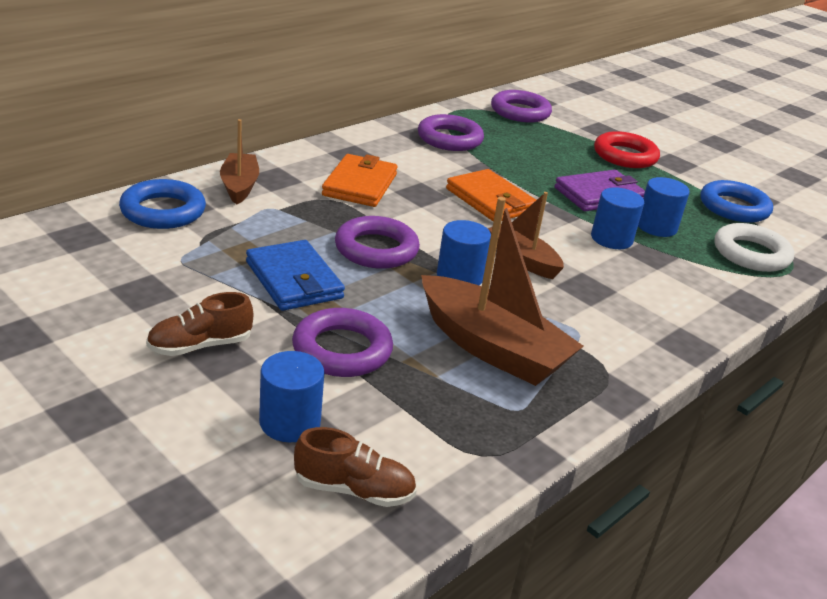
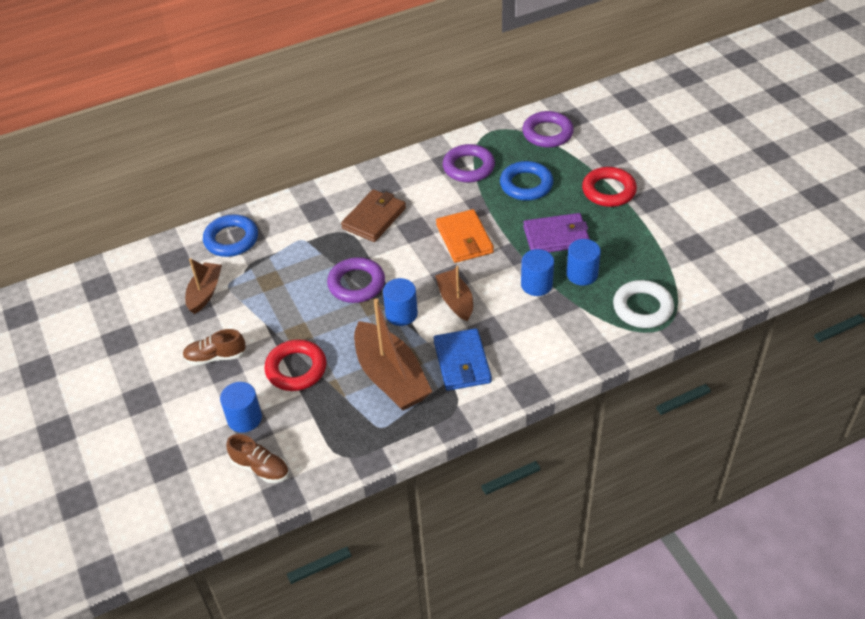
camera: 25 degrees right, 15 degrees up
brown boat [220,119,259,205] -> brown boat moved to [185,258,222,314]
blue wallet [246,240,345,311] -> blue wallet moved to [434,328,492,391]
purple ring [292,308,393,377] -> red ring [264,339,326,391]
orange wallet [322,154,398,207] -> brown wallet [341,189,406,242]
blue ring [700,180,773,223] -> blue ring moved to [500,161,554,201]

